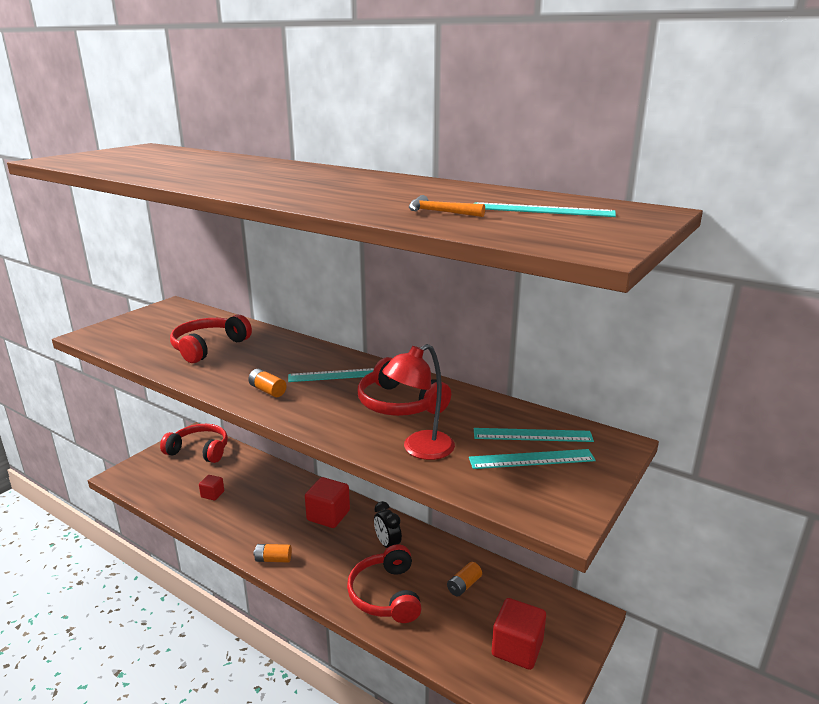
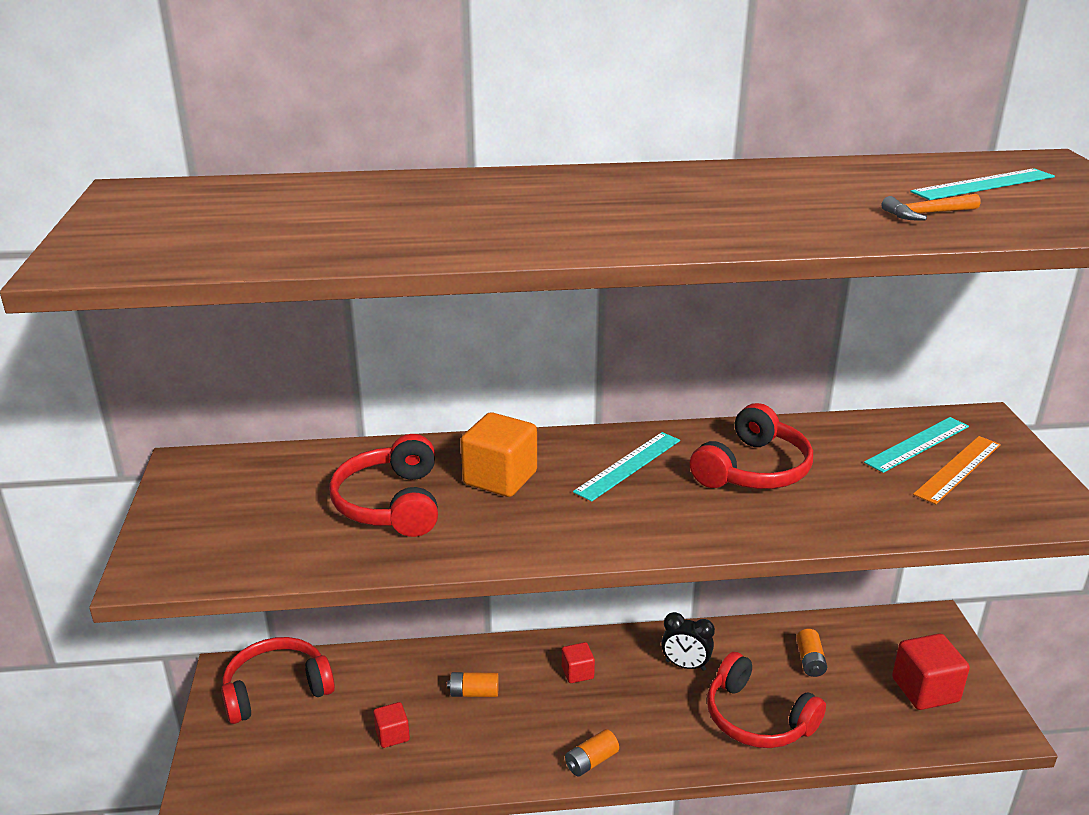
camera: 40 degrees left, 5 degrees up
orange battery [248,369,286,397] -> orange battery moved to [447,672,499,697]
red cube [305,477,350,528] -> red cube [562,642,595,683], size x0.55
red headphones [357,357,451,416] -> red headphones turned 60 degrees counterclockwise [690,403,813,489]
red lamp [382,344,455,460] -> none
turquoise ruler [469,449,596,469] -> orange ruler [913,436,1001,504]
none -> orange cube [461,412,537,497]

